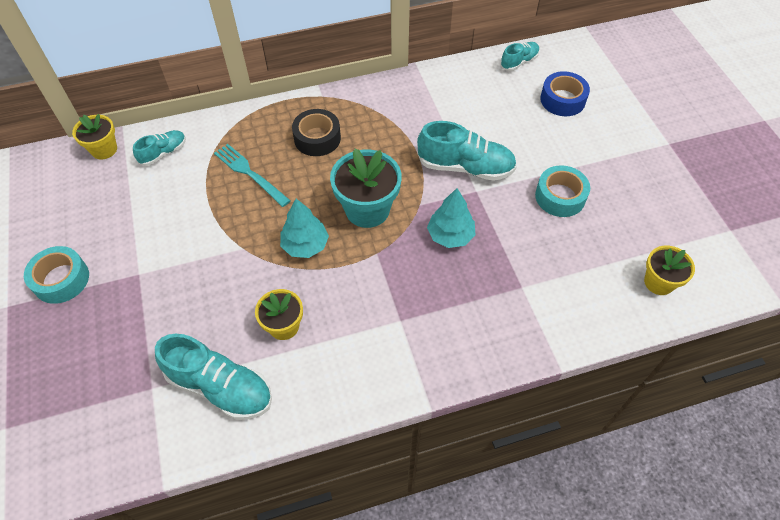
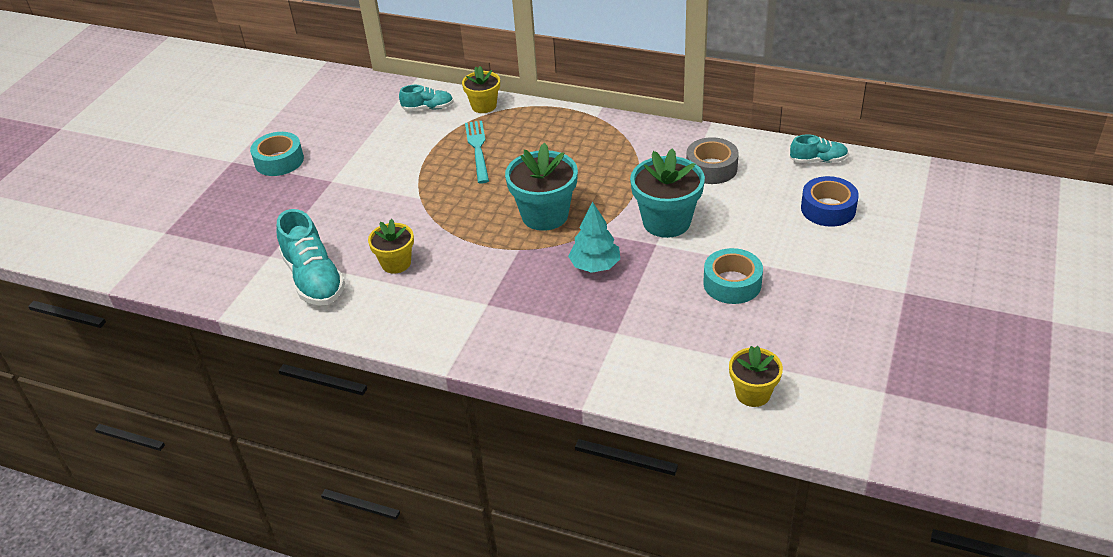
camera: 40 degrees right, 15 degrees down
yellow flower pot [72,114,117,159] -> yellow flower pot moved to [462,66,500,113]
turquoise tree [280,199,329,258] -> none
black tape [292,109,341,156] -> none
turquoise shoe [417,121,517,181] -> turquoise flower pot [630,148,705,238]
none -> grey tape [686,137,739,184]

